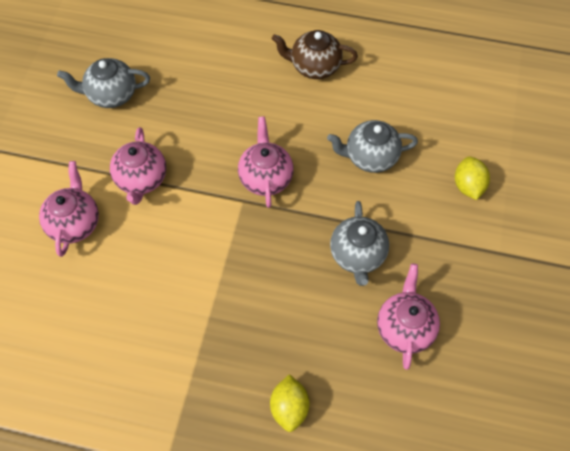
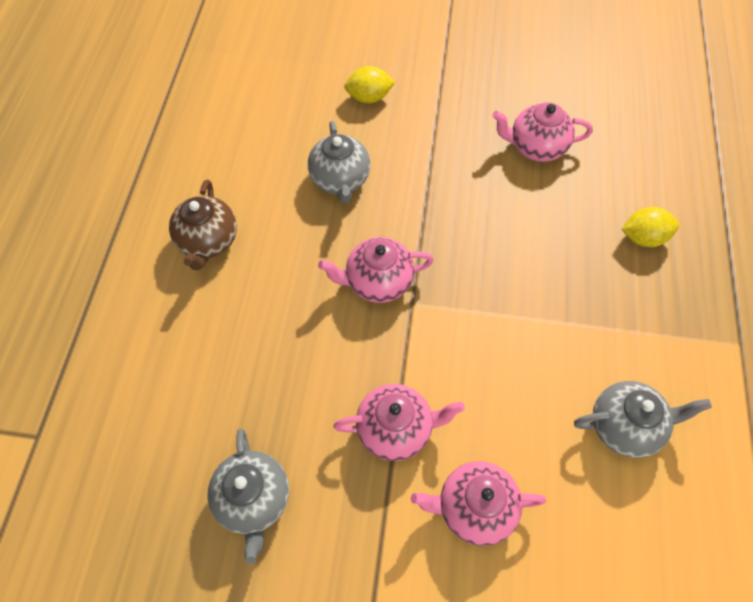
camera: 95 degrees left, 0 degrees up
grey teapot [330,201,389,286] -> grey teapot moved to [574,381,712,458]

